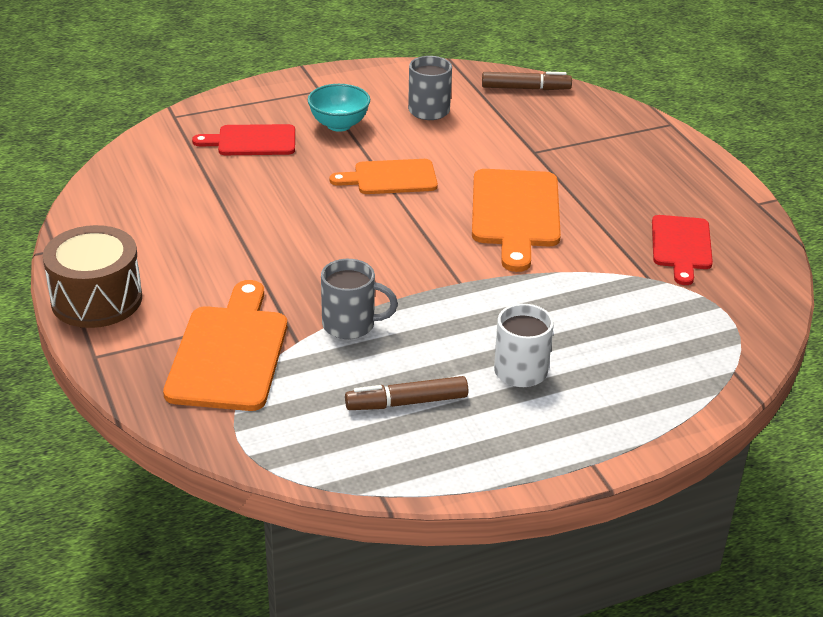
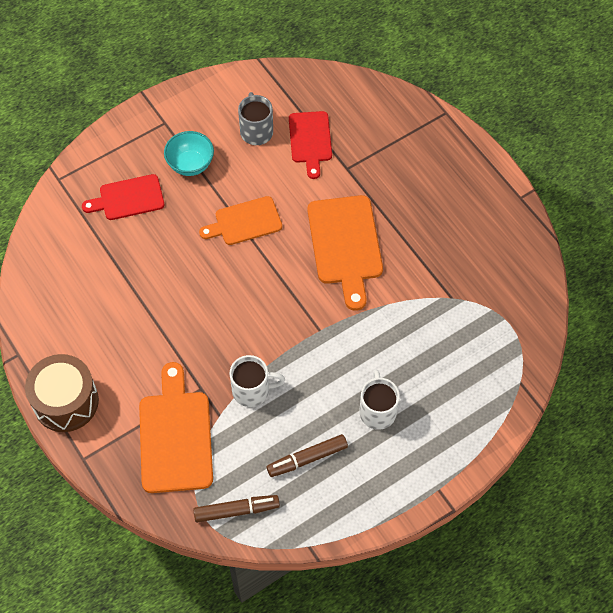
camera: 10 degrees left, 25 degrees up
grey mug [321,259,398,339] -> white mug [229,355,285,407]
brown marker [482,72,572,90] -> brown marker moved to [193,495,280,523]
red cutting board [652,215,713,285] -> red cutting board moved to [289,111,332,179]

